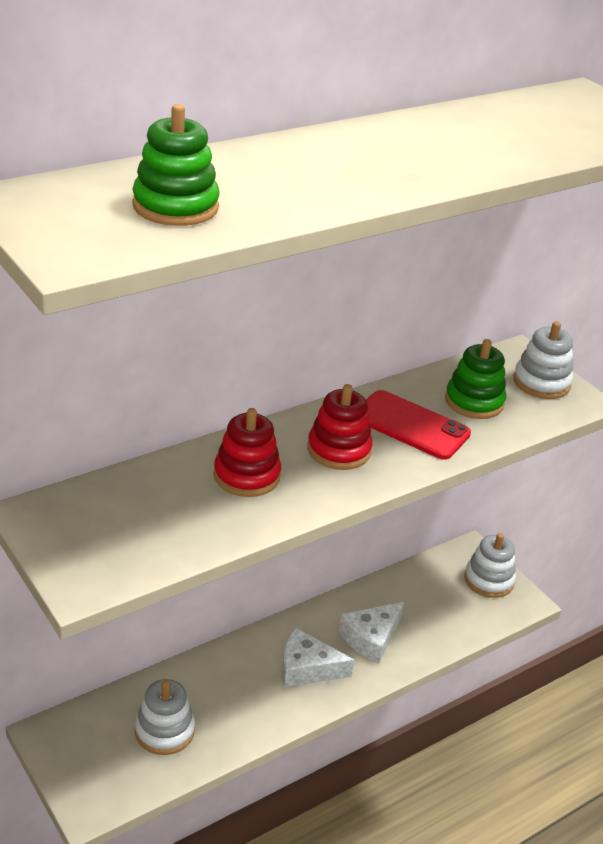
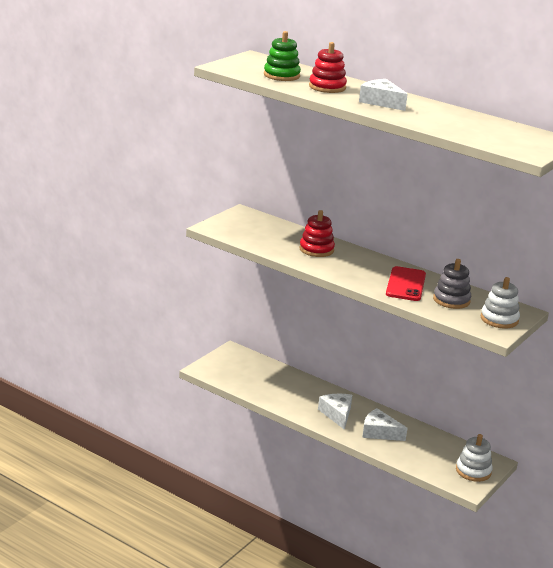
camera: 70 degrees right, 10 degrees down
white stacking toy [135,679,195,755] -> none
red stacking toy [308,384,373,470] -> red stacking toy moved to [309,42,347,93]
green stacking toy [445,339,506,419] -> grey stacking toy [433,259,472,309]
none -> white cheese [359,79,408,111]

